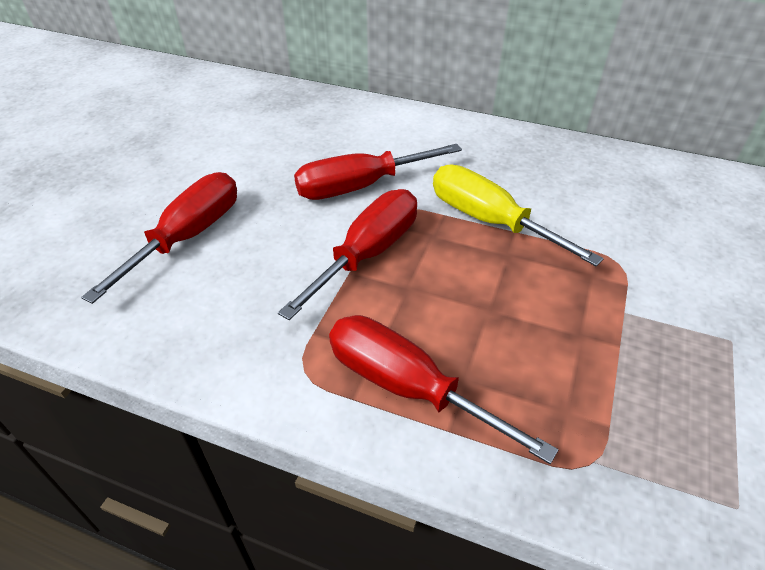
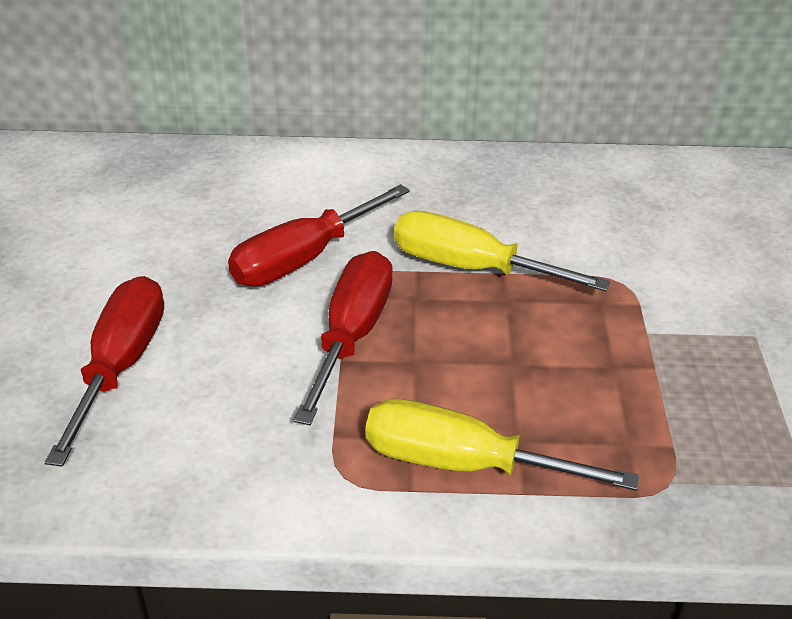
camera: 20 degrees left, 5 degrees down
red screwdriver [329,315,558,464] -> yellow screwdriver [365,399,639,491]

